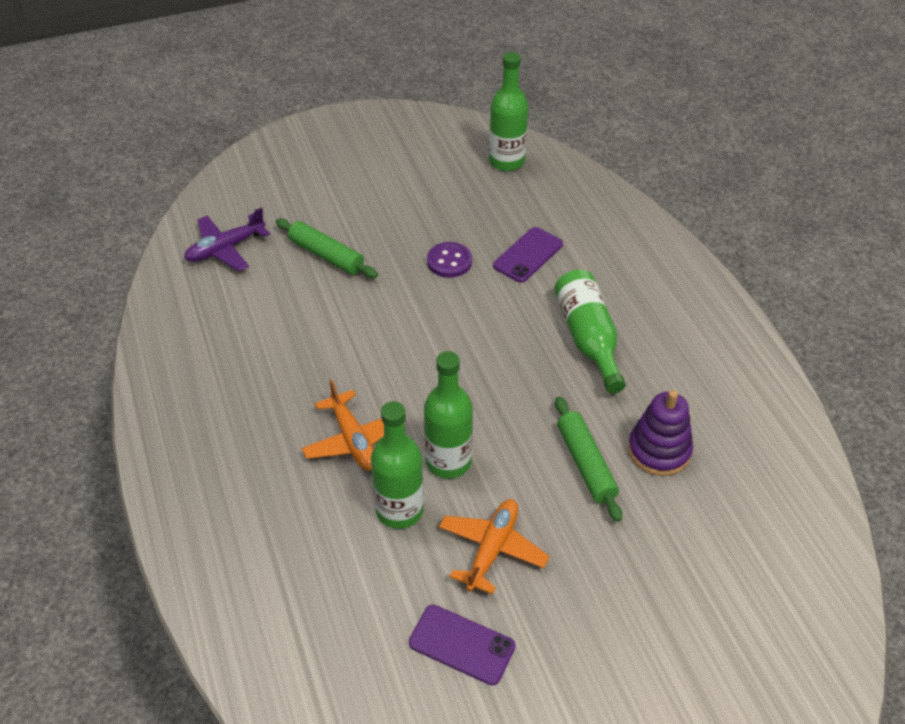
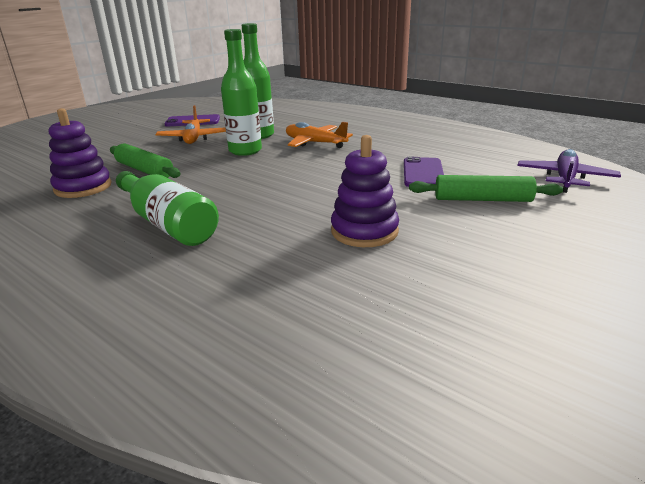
camera: 150 degrees right, 20 degrees down
purple button [427,242,472,278] -> purple stacking toy [331,135,399,247]
green bottle [489,52,528,171] -> none
purple phone [493,227,563,283] -> purple phone moved to [404,157,444,187]

